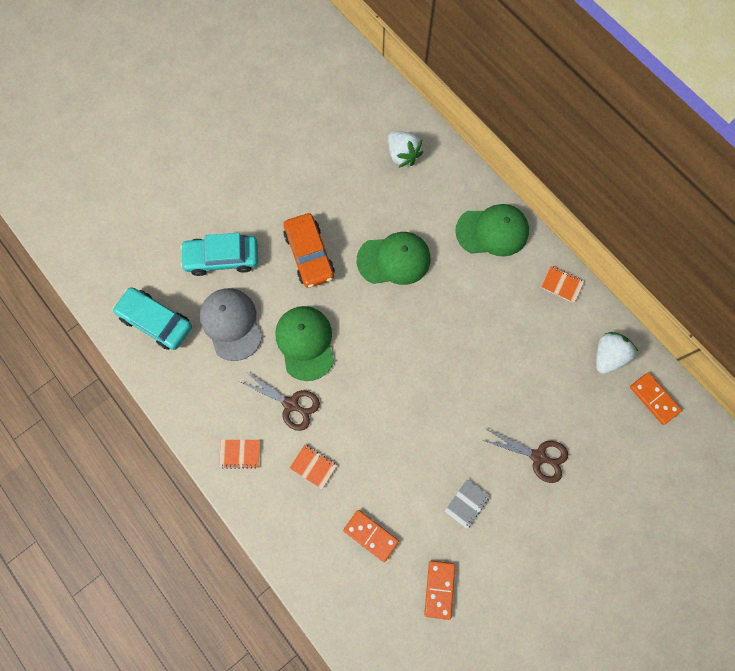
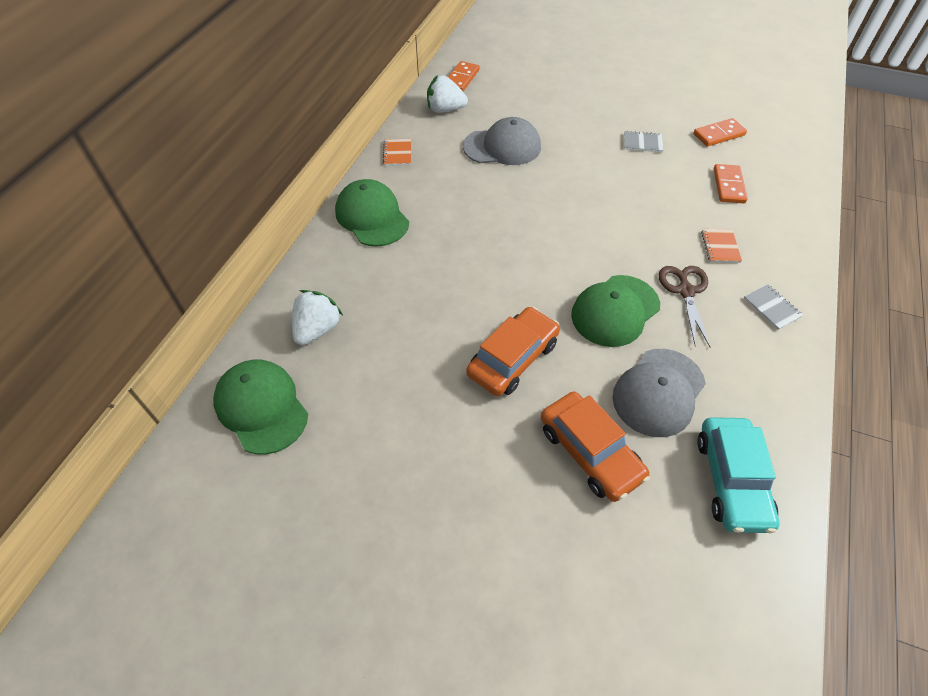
camera: 120 degrees left, 20 degrees down
turquoise car [180,233,258,276] -> orange car [541,391,650,502]
orange notebook [219,440,260,469] -> grey notebook [744,284,803,330]
green cap [357,232,430,285] -> green cap moved to [213,360,308,455]
brown scissors [483,428,568,483] -> none
none -> grey cap [463,117,541,165]

